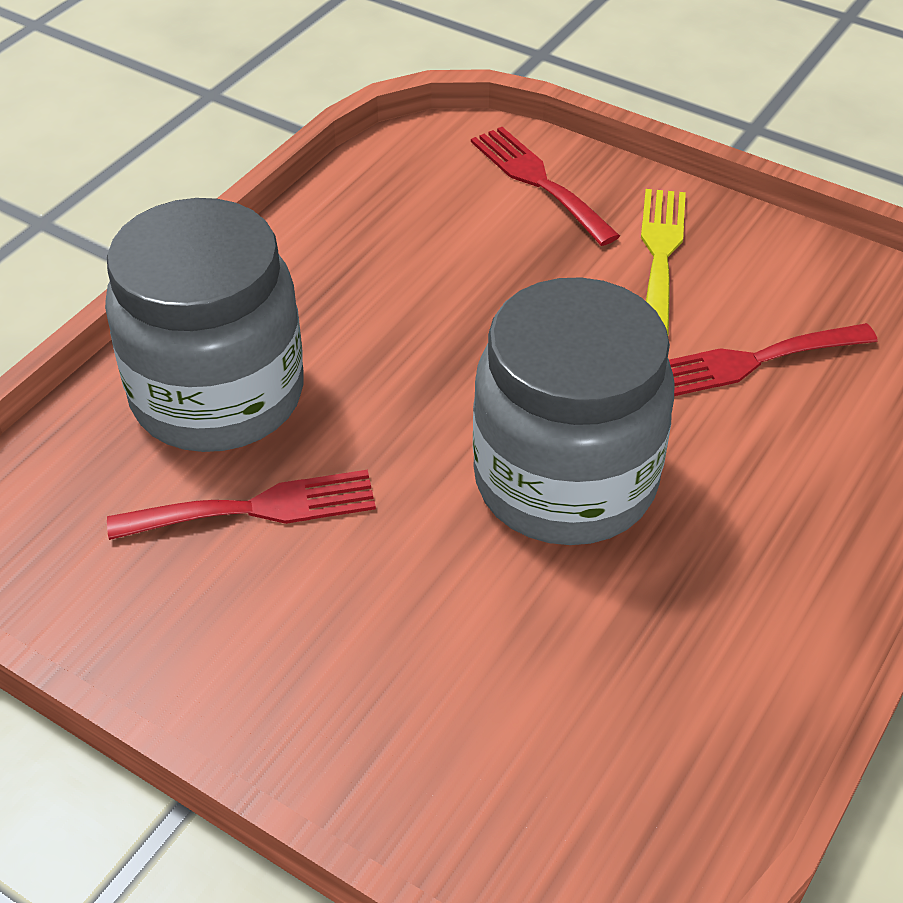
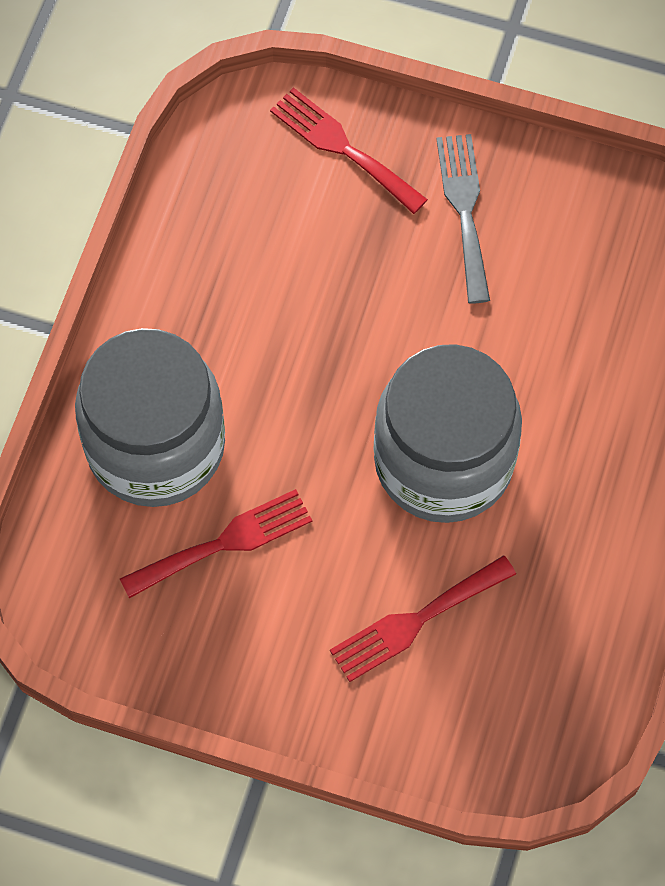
camera: 15 degrees left, 20 degrees up
yellow fork [641,189,686,335] -> grey fork [436,134,490,304]
red fork [669,323,878,396] -> red fork moved to [330,555,516,682]

